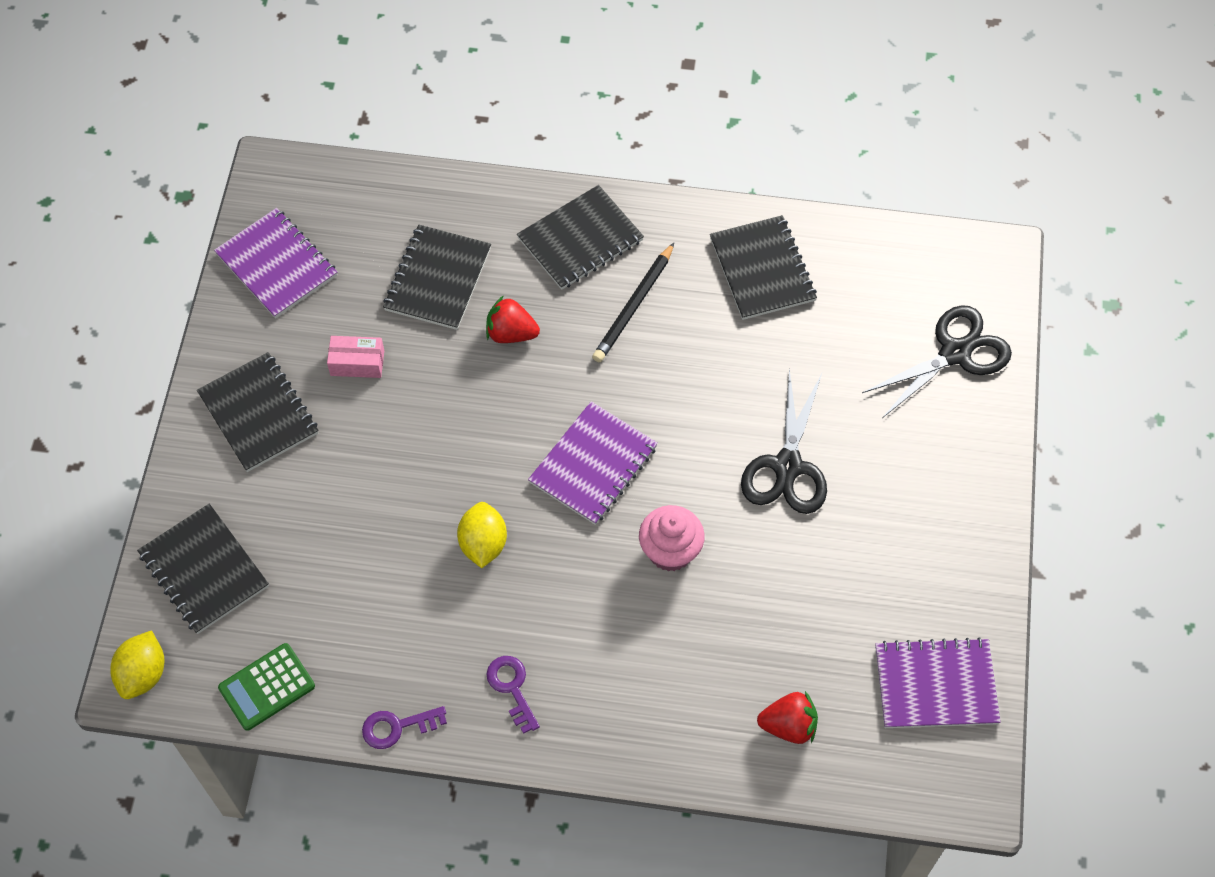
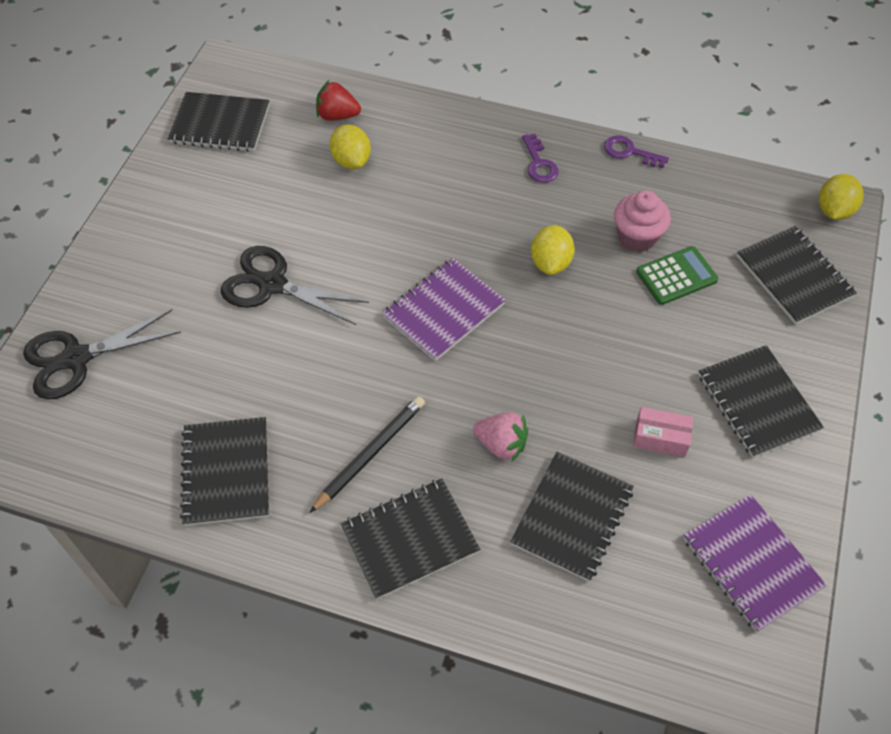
camera: 170 degrees left, 5 degrees down
green calculator [218,643,315,731] -> green calculator moved to [636,246,718,305]
purple key [362,706,447,749] -> purple key turned 150 degrees counterclockwise [604,135,669,168]
red strawberry [486,295,540,343] -> pink strawberry [473,412,528,462]
pink cupcake [639,505,705,571] -> pink cupcake moved to [614,190,671,253]
black scissors [741,368,827,514] -> black scissors turned 90 degrees counterclockwise [221,246,369,325]
purple notebook [875,637,1001,728] -> black notebook [168,92,269,152]
none -> yellow lemon [330,124,371,169]

